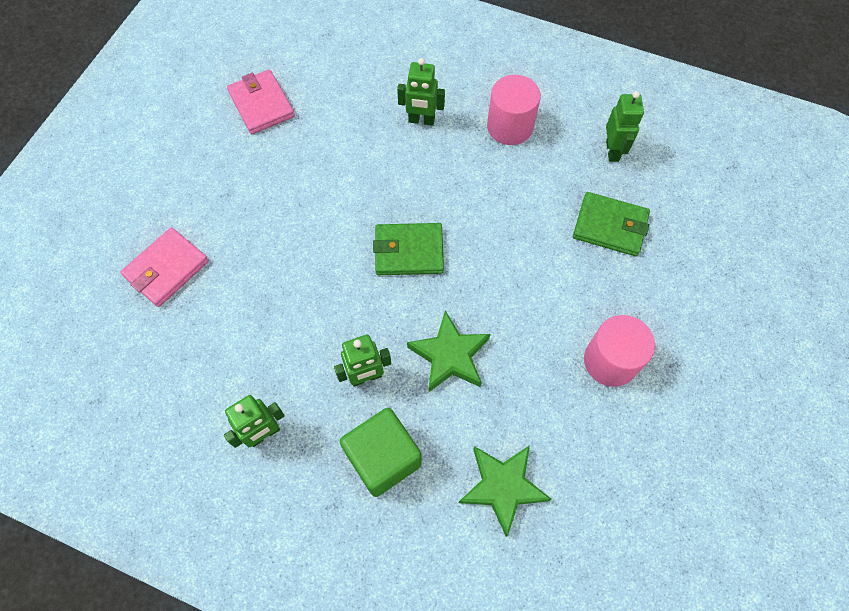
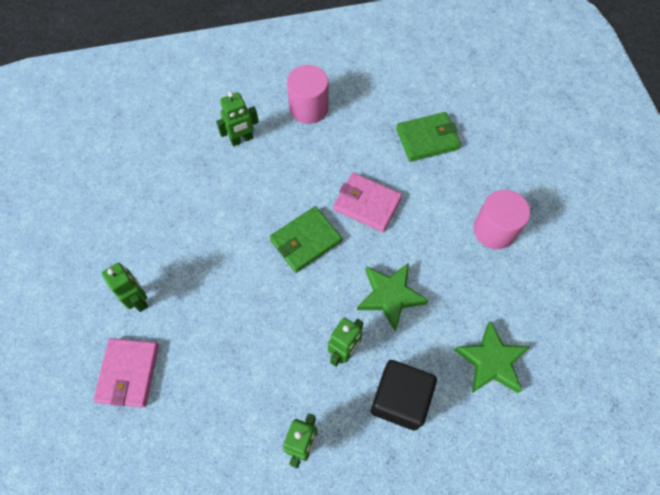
camera: 35 degrees left, 0 degrees up
pink wallet [227,69,295,134] -> pink wallet moved to [333,173,402,232]
green cube [340,408,422,497] -> black cube [371,360,437,431]
green robot [606,91,644,162] -> green robot moved to [102,263,148,312]

